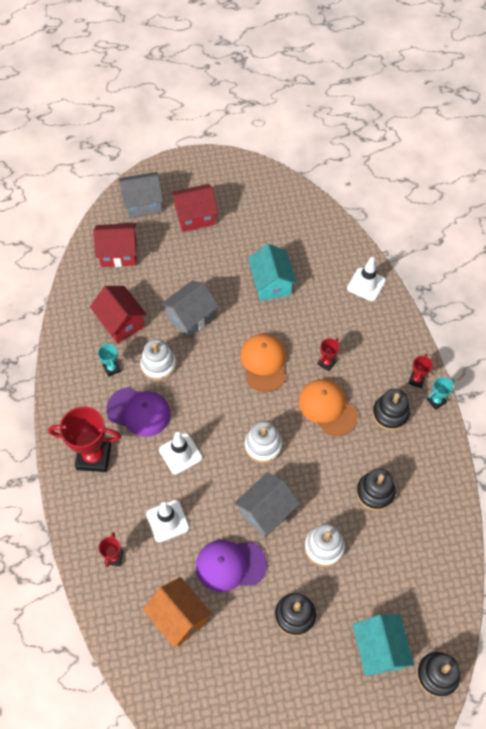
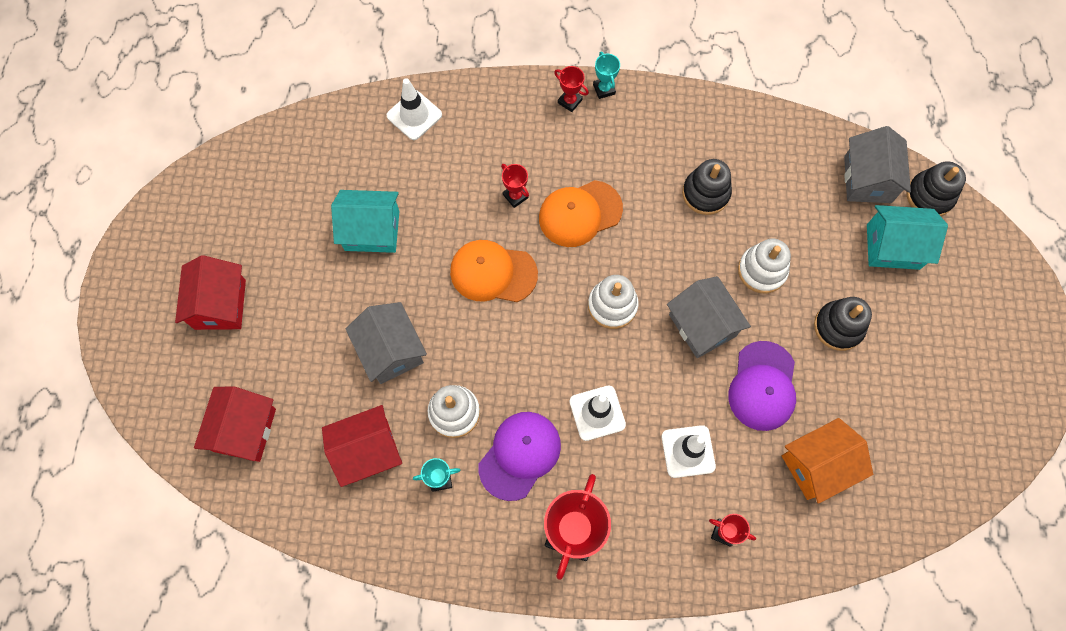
camera: 75 degrees left, 10 degrees up
grey house [119,172,163,218] -> grey house moved to [844,126,911,203]
black stacking toy [372,389,410,431] -> none

